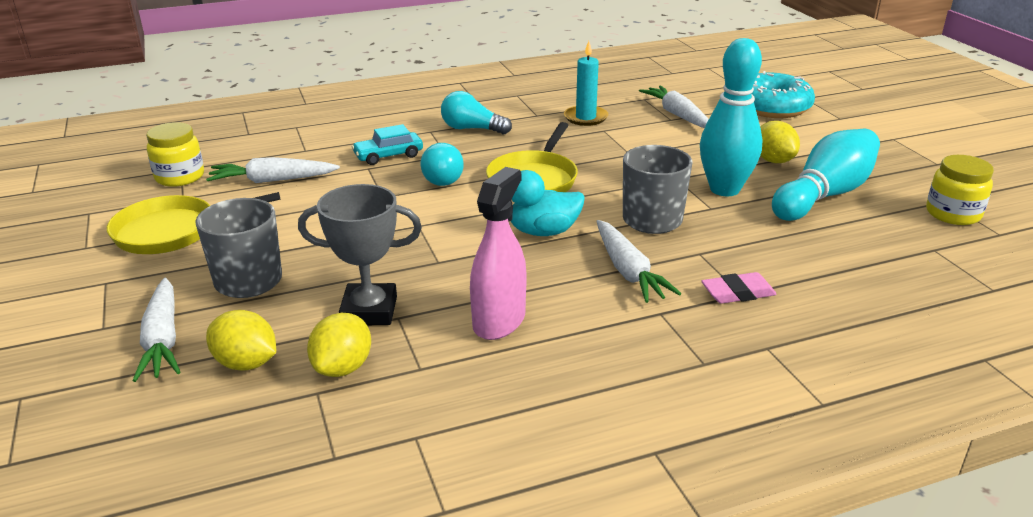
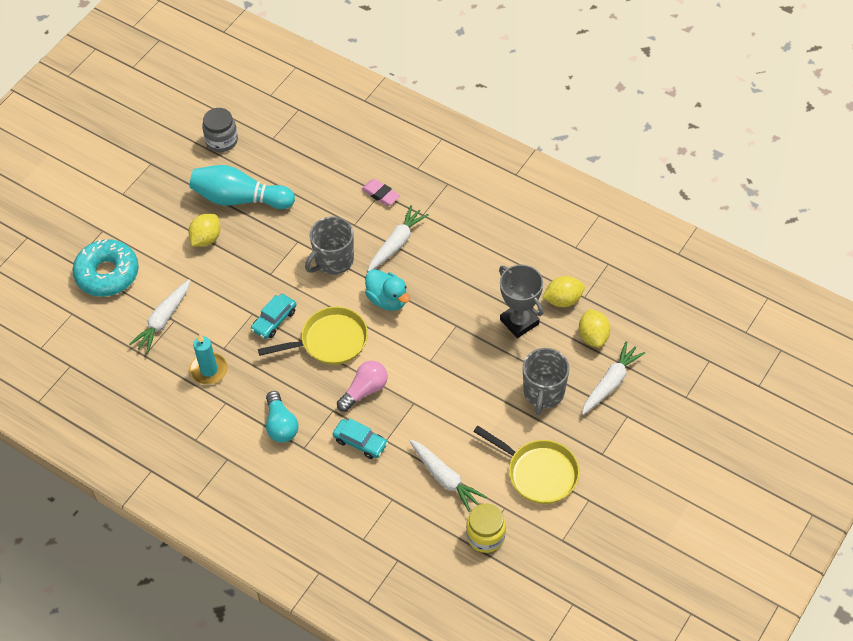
camera: 125 degrees left, 25 degrees up
turquoise light bulb [421,143,464,186] -> pink light bulb [337,361,388,412]
pink spray bottle [470,167,526,340] -> none
turquoise bowling pin [700,38,762,196] -> none
yellow jar [926,155,994,225] -> grey jar [202,108,238,152]
none -> turquoise car [251,294,297,339]

